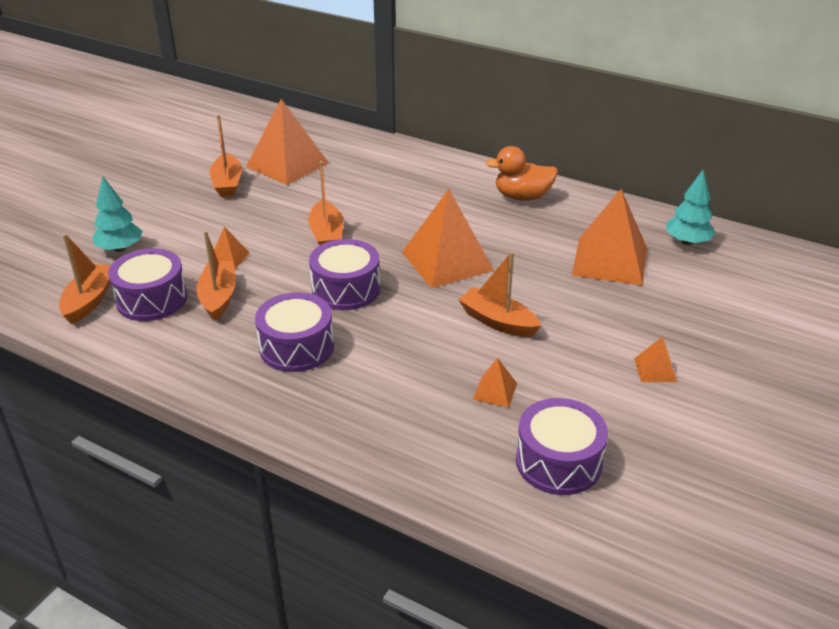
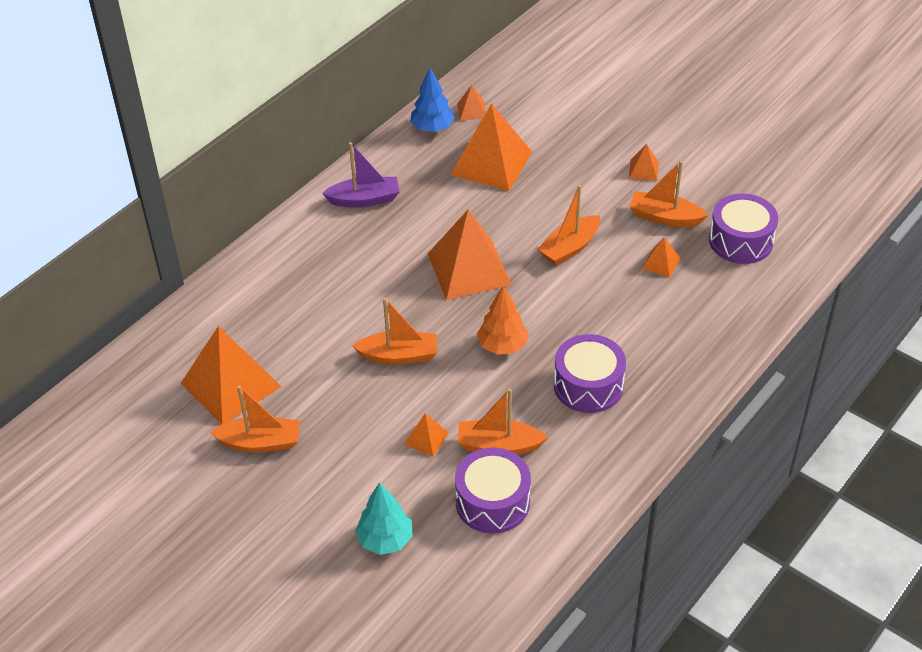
camera: 80 degrees left, 10 degrees up
orange boat [59,234,111,324] -> orange boat moved to [629,161,708,227]
purple drum [309,239,380,310] -> orange tree [477,286,528,355]
orange duck [485,146,558,201] -> purple boat [322,142,400,208]
turquoise tree [666,170,716,245] -> orange pyramid [457,85,486,121]
none -> blue tree [410,68,455,132]

